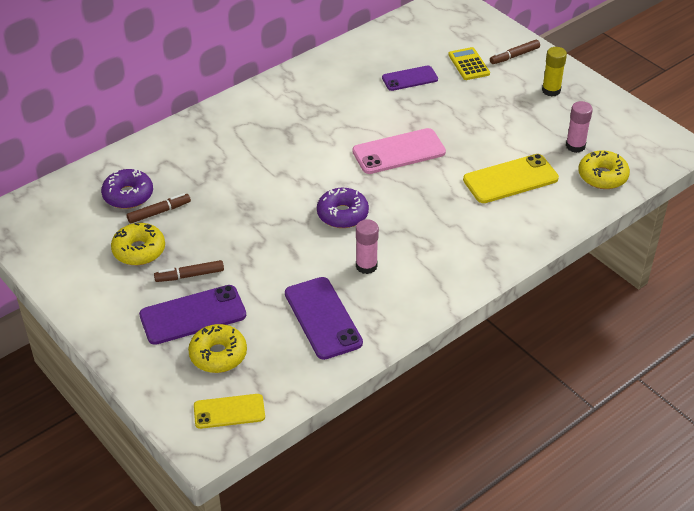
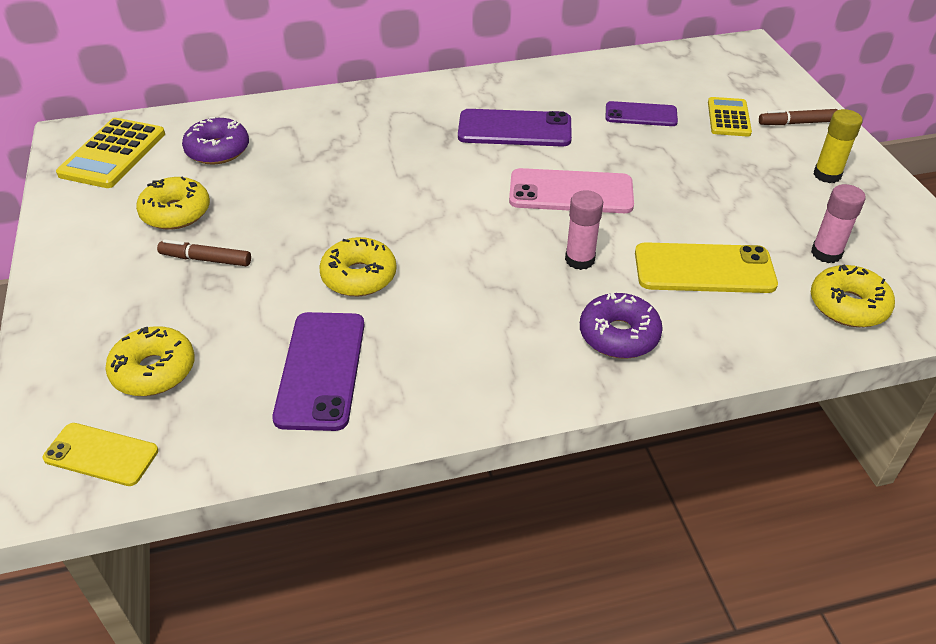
camera: 25 degrees right, 0 degrees up
brown marker [127,193,191,223] -> none
purple phone [139,285,246,345] -> purple phone moved to [458,109,572,147]
purple donut [317,188,369,228] -> purple donut moved to [580,293,663,359]
pink glue stick [356,219,379,274] -> pink glue stick moved to [565,190,603,270]
none -> yellow calculator [56,118,165,188]
none -> yellow donut [319,237,397,296]

